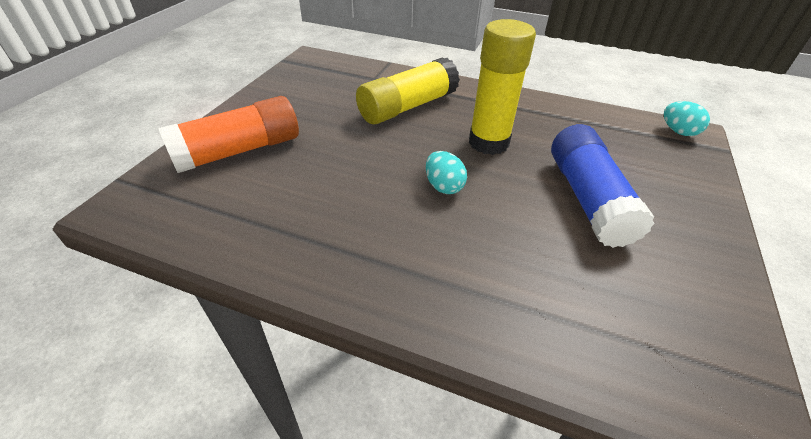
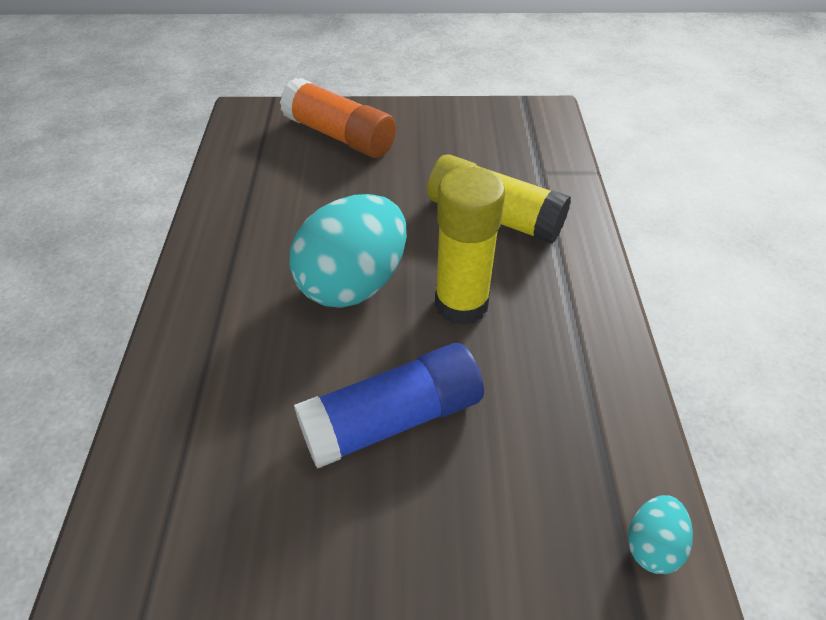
camera: 70 degrees right, 5 degrees up
turquoise egg [426,151,467,194] -> turquoise egg [290,194,407,307], size x2.26

